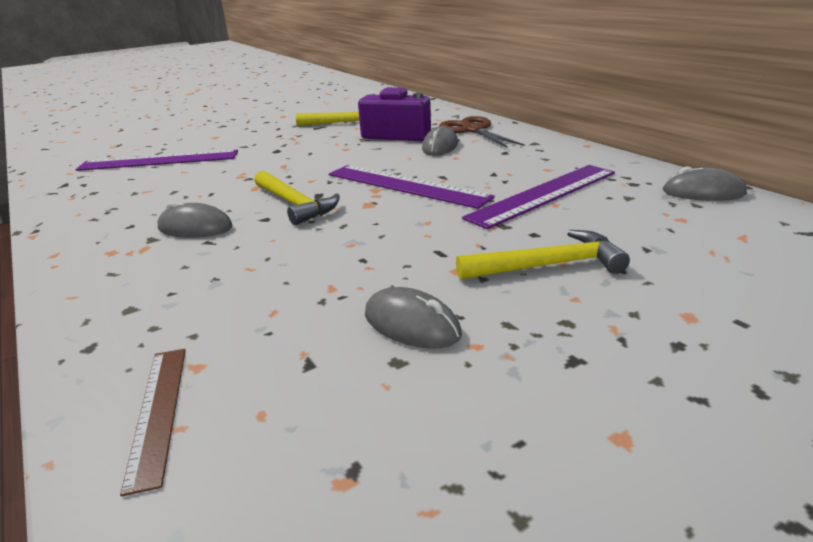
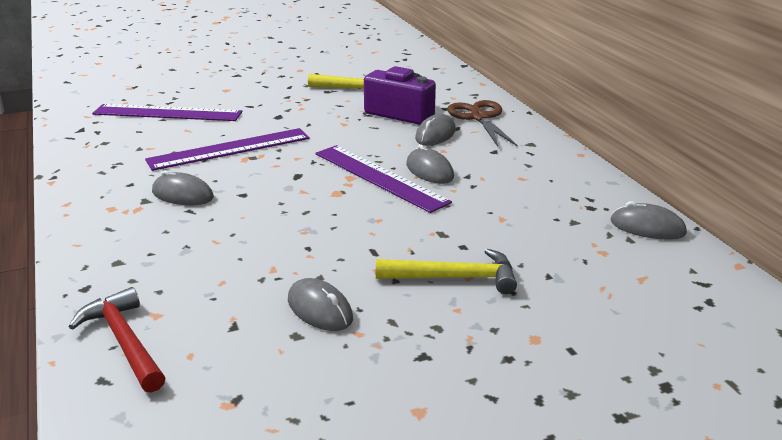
camera: 10 degrees right, 0 degrees up
brown ruler [120,349,186,497] -> red hammer [68,287,166,393]
yellow hammer [254,171,340,225] -> none
purple ruler [462,165,615,229] -> purple ruler moved to [145,128,310,171]
none -> grey mouse [406,144,454,184]

